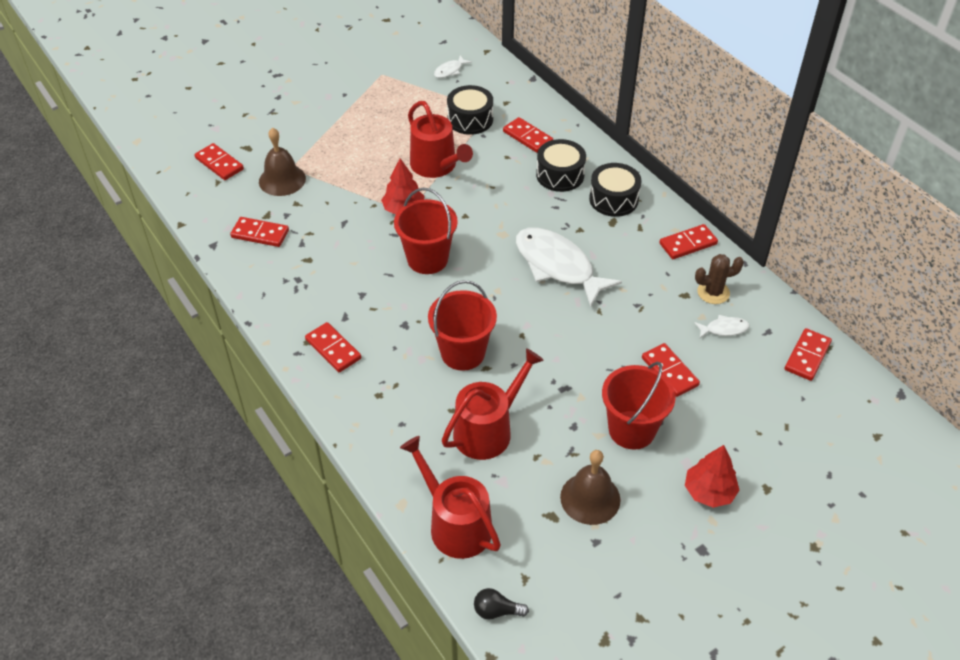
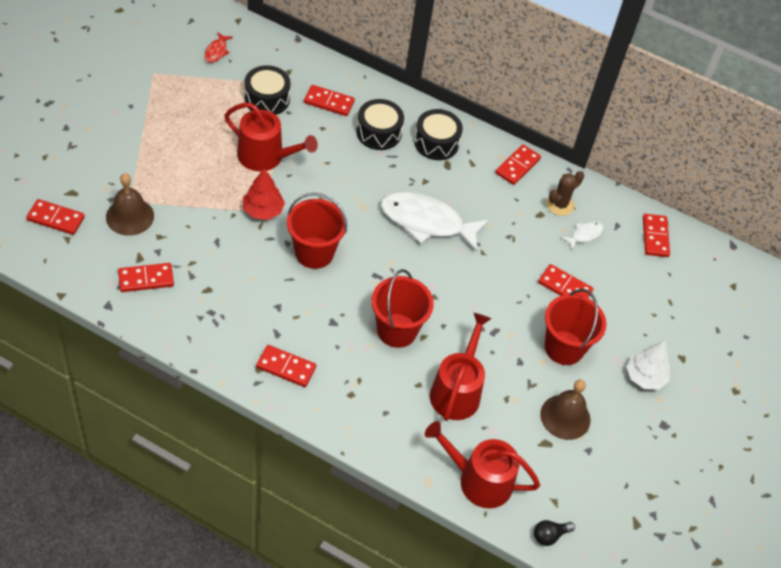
camera: 35 degrees left, 5 degrees up
white fish [434,55,472,78] -> red fish [204,32,233,63]
red tree [685,445,739,508] -> white tree [626,341,670,390]

